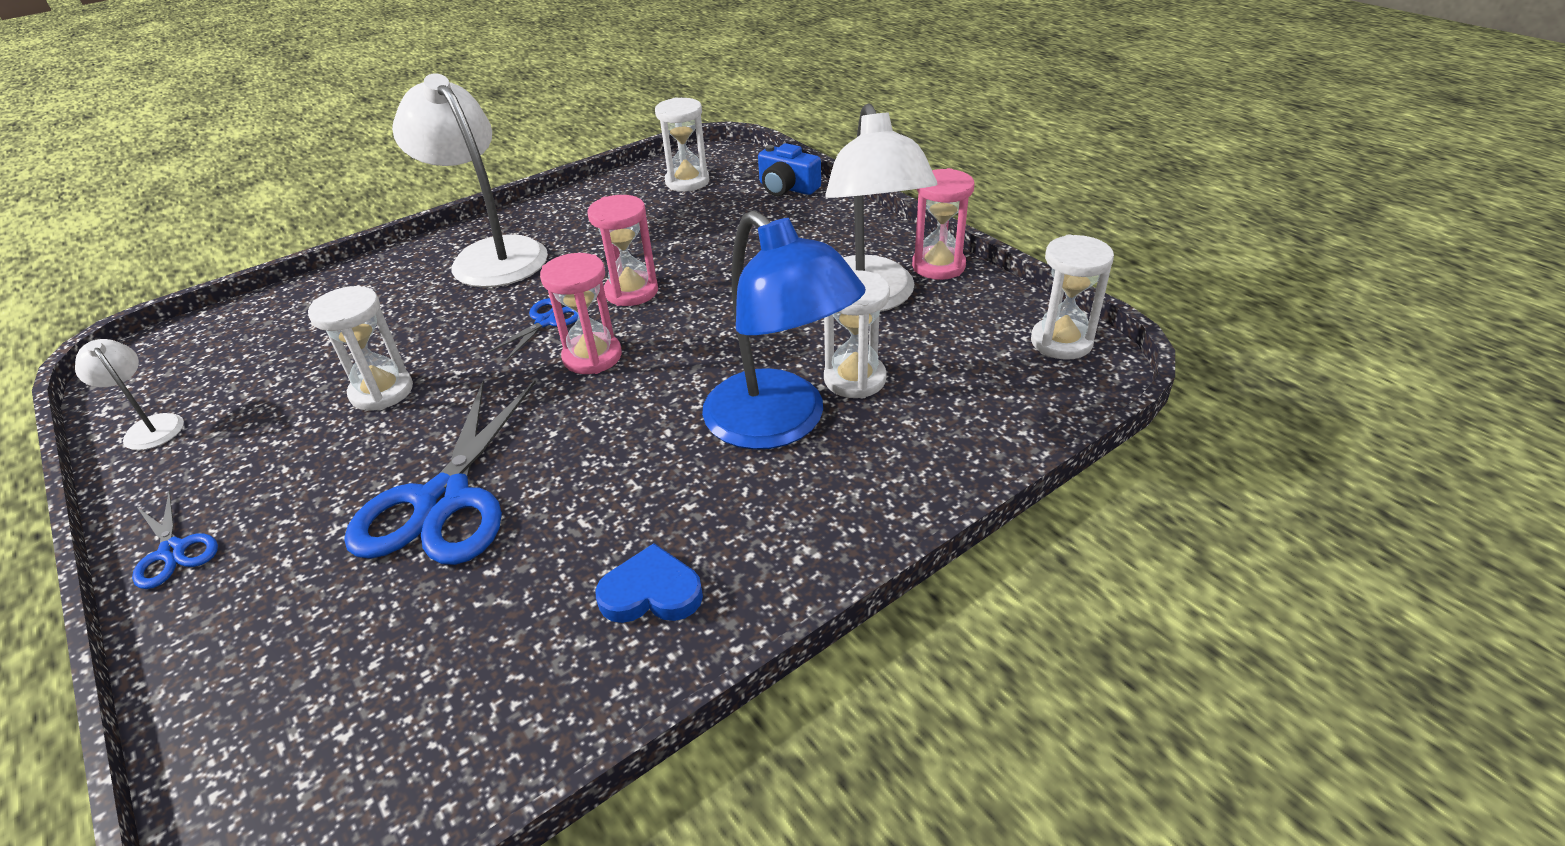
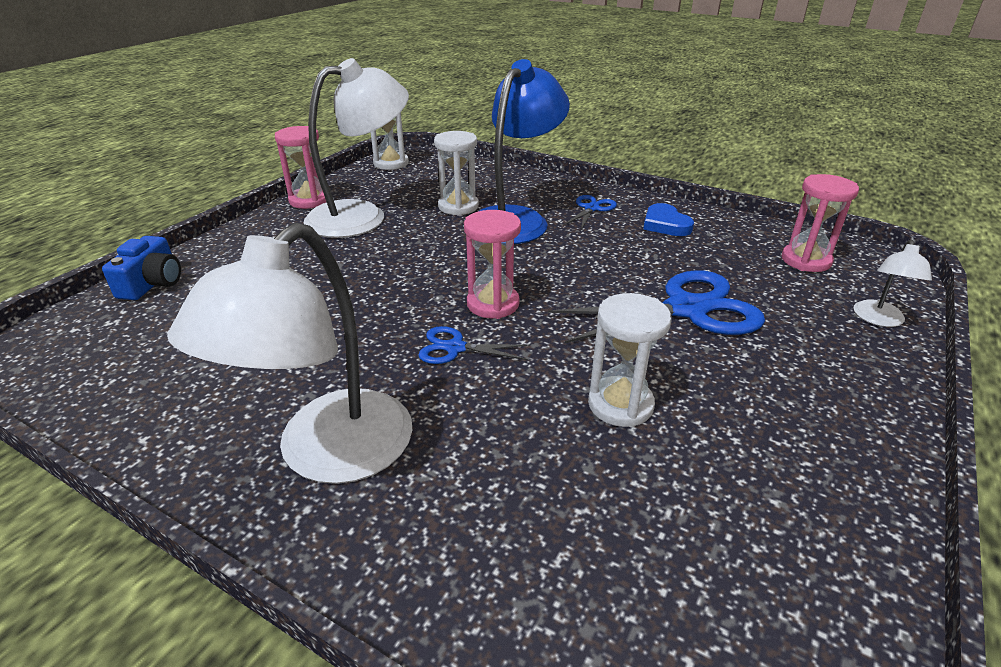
camera: 115 degrees left, 5 degrees down
white lamp [75,339,184,450] -> white lamp moved to [853,240,932,327]
blue scissors [132,491,218,589] -> blue scissors moved to [563,195,617,230]
pink hourglass [587,195,658,306] -> pink hourglass moved to [782,174,859,272]
white hourglass [655,97,709,192] -> none

